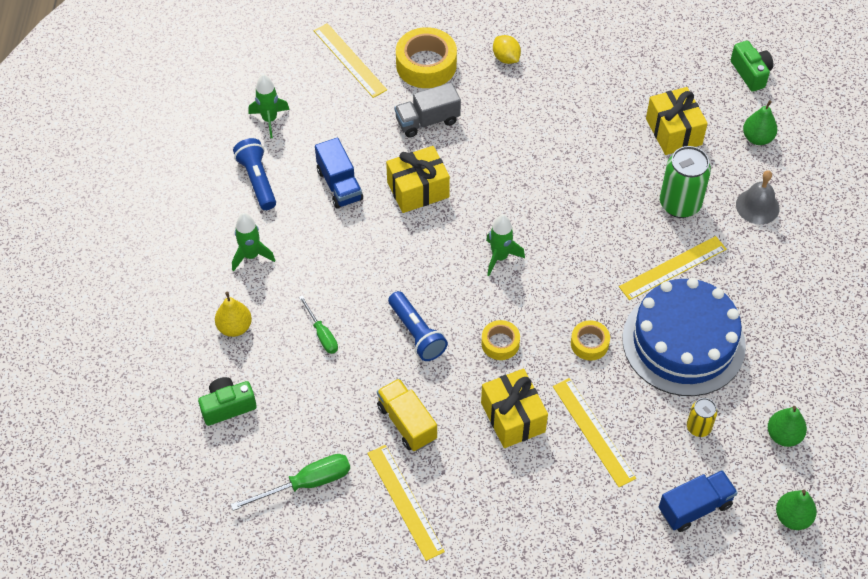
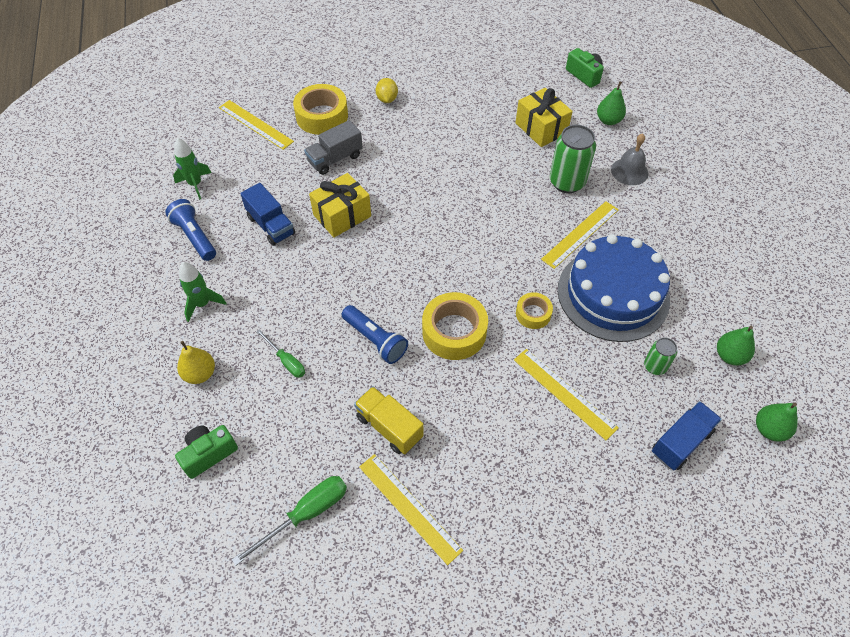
camera: 15 degrees left, 0 degrees up
yellow tape [481,320,520,360] -> yellow tape [422,292,488,360], size x1.80
yellow gift [481,369,548,448] -> none
green rocket [486,215,525,276] -> none
yellow lemon [493,35,521,64] -> yellow lemon turned 45 degrees clockwise [376,78,398,103]
yellow can [687,398,717,437] -> green can [644,338,677,375]

